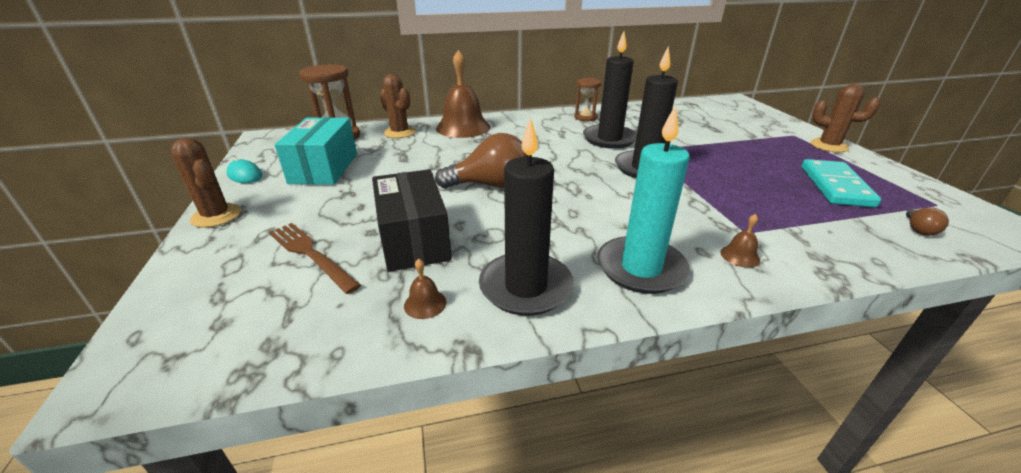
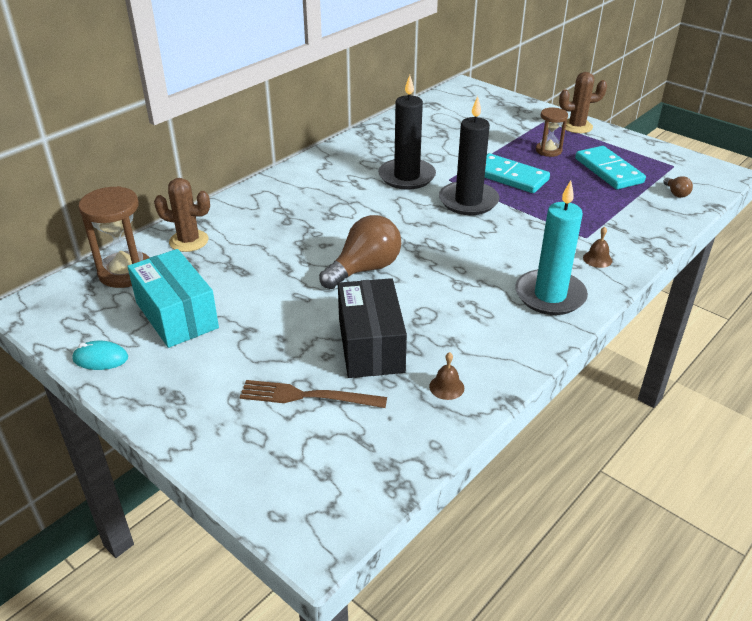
camera: 35 degrees left, 5 degrees up
brown cactus [171,138,241,228] -> none
black box [372,169,452,272] -> black box turned 45 degrees clockwise [338,278,407,378]
brown bell [436,50,490,138] -> none
black candle [479,117,574,316] -> none
brown hourglass [574,78,602,121] -> brown hourglass moved to [536,107,568,157]
none -> turquoise domino [485,153,550,193]

